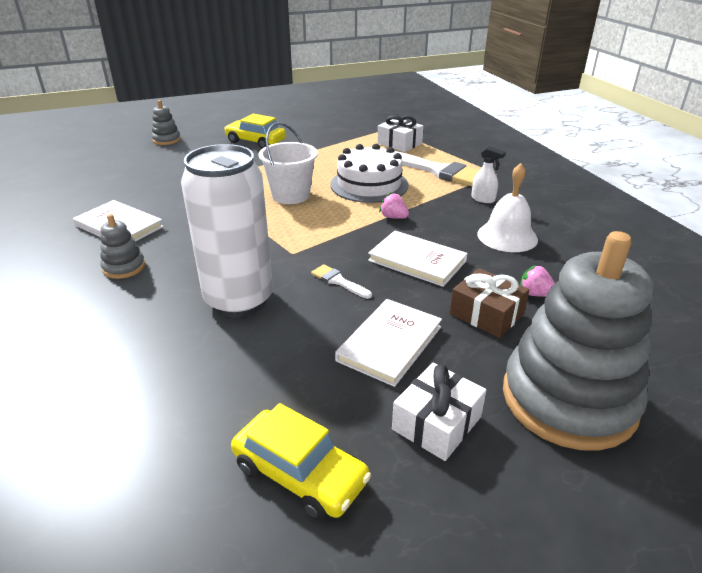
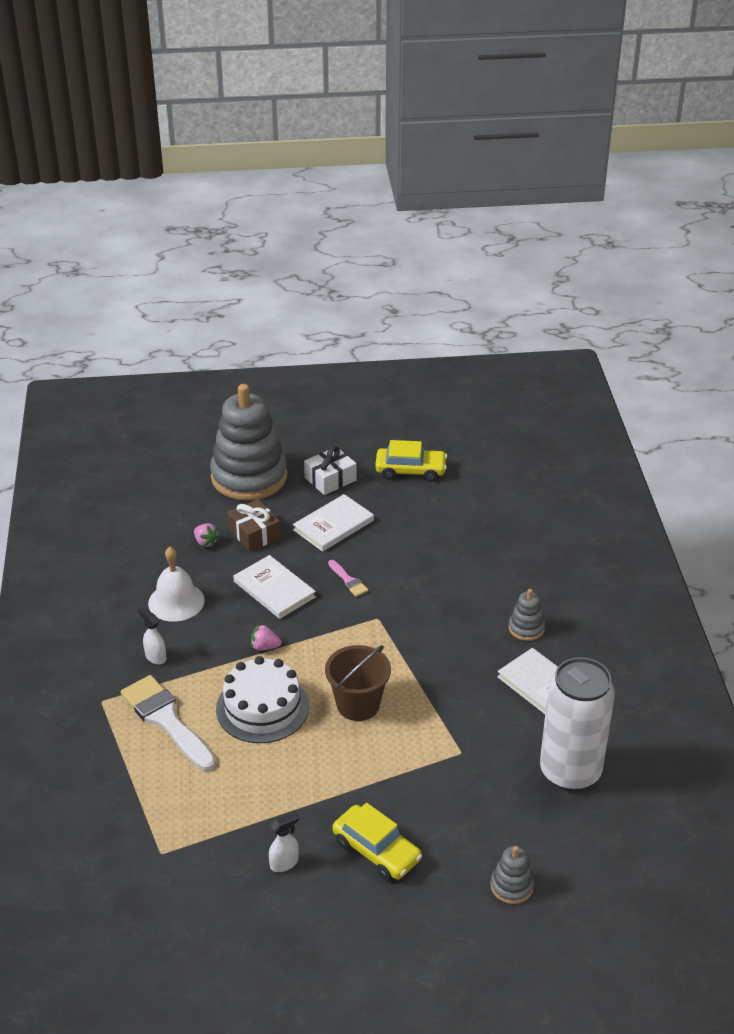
camera: 165 degrees left, 5 degrees up
white can [181,144,273,317] -> white can moved to [540,657,615,791]
yellow car [231,403,371,521] -> yellow car turned 135 degrees clockwise [375,440,447,482]
white bucket [258,122,318,204] -> brown bucket [325,645,391,721]
white brush [311,264,372,299] -> pink brush [328,560,369,597]
white gift [377,115,424,152] -> none
pink strawberry [379,192,409,219] -> pink strawberry turned 135 degrees clockwise [251,624,281,651]
none -> white spray bottle [269,811,299,872]

